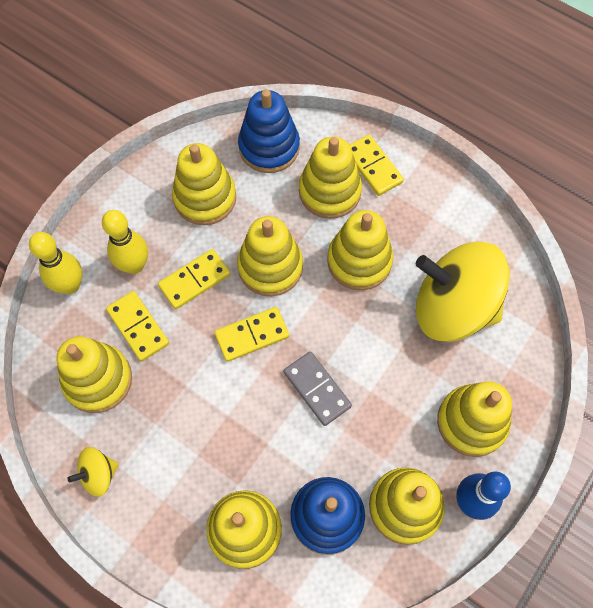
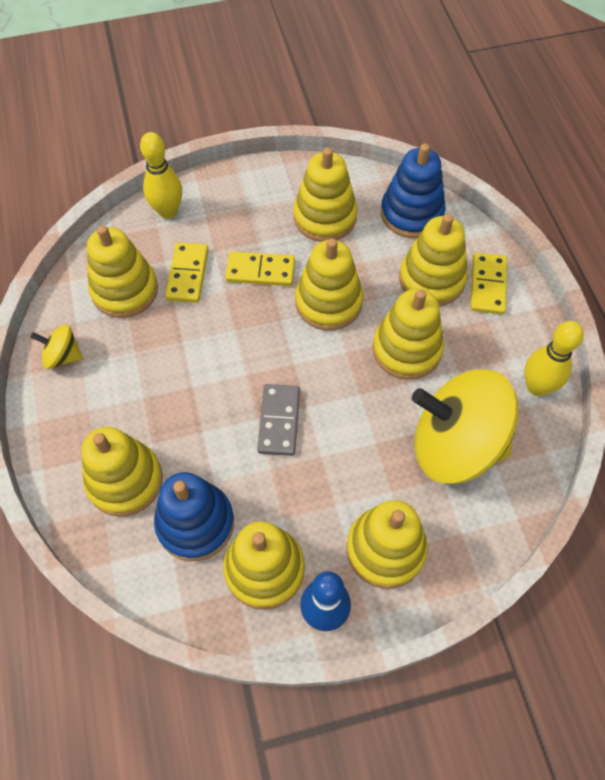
camera: 40 degrees right, 5 degrees down
yellow bowling pin [102,210,148,274] -> yellow bowling pin moved to [524,321,584,396]
yellow domino [214,307,289,362] -> none
yellow spinning top [416,242,510,342] -> yellow spinning top turned 45 degrees counterclockwise [412,369,518,484]

